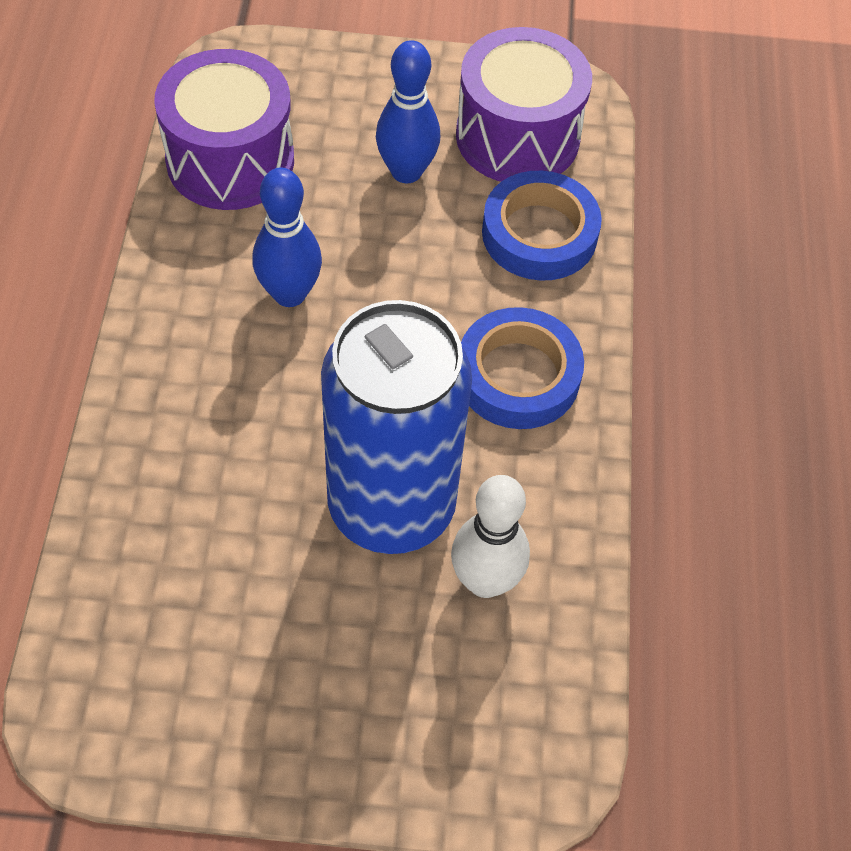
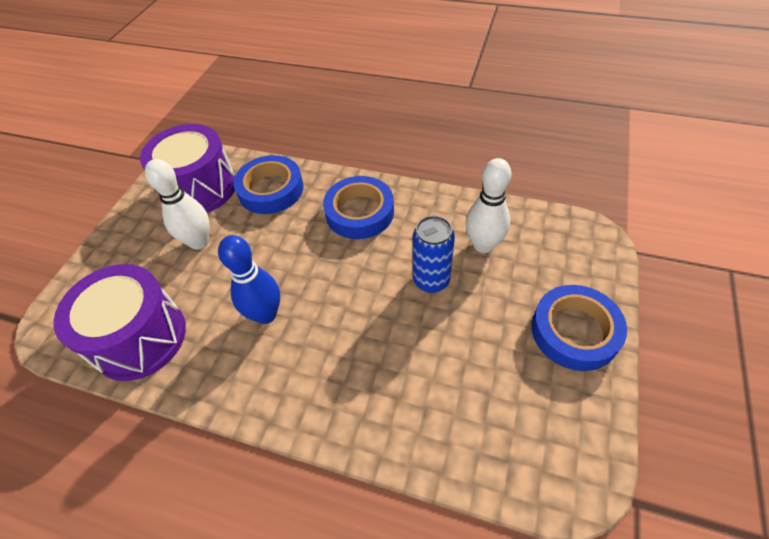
camera: 70 degrees left, 5 degrees down
blue can [321,300,472,554] -> blue can [413,215,455,293], size x0.49
blue bowling pin [376,40,440,183] -> white bowling pin [145,159,209,249]
none -> blue tape [532,285,627,371]

